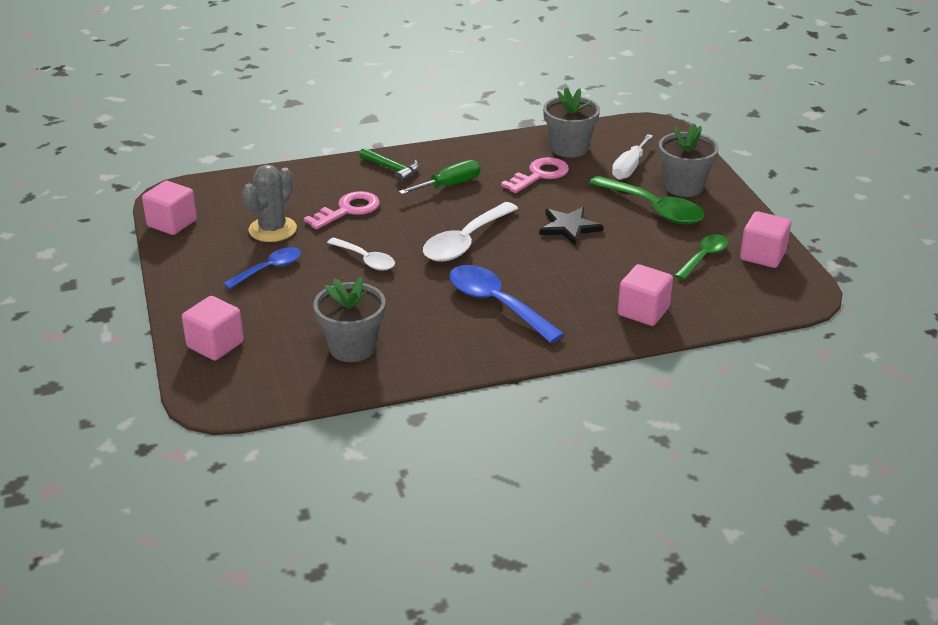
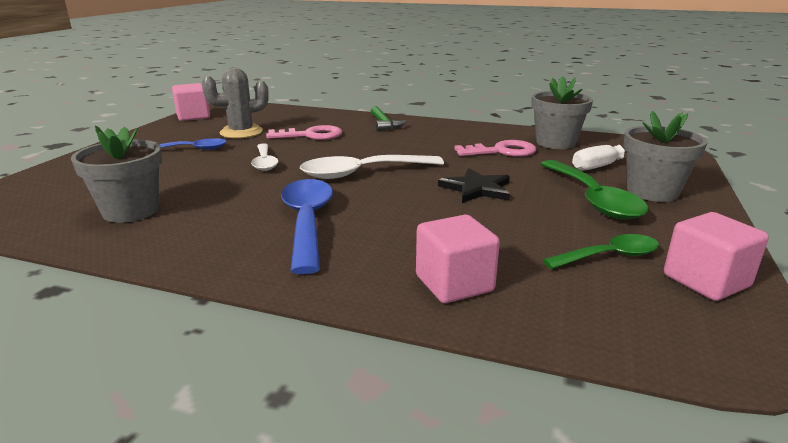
camera: 35 degrees right, 10 degrees down
pink cube [182,296,244,361] -> none
green screwdriver [399,160,480,194] -> none

